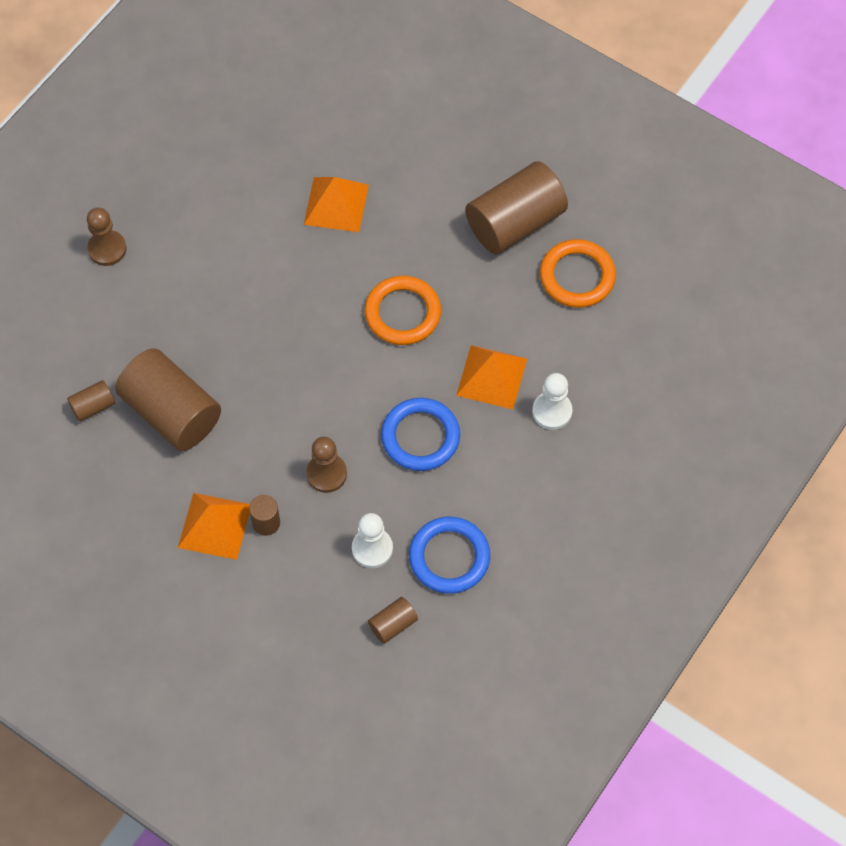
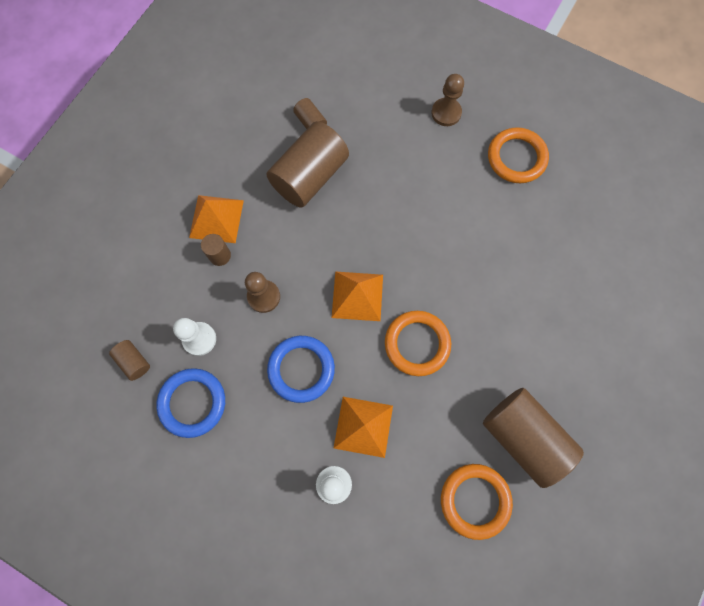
camera: 85 degrees right, 10 degrees up
orange pyramid [304,177,369,232] -> orange pyramid moved to [332,271,383,321]
none -> orange ring [488,127,549,183]

